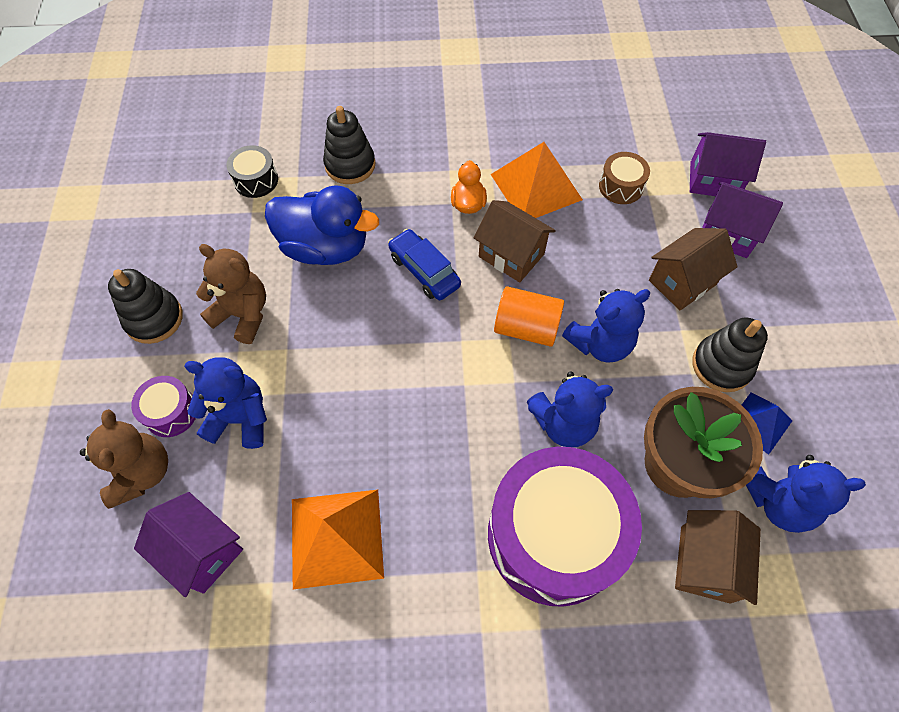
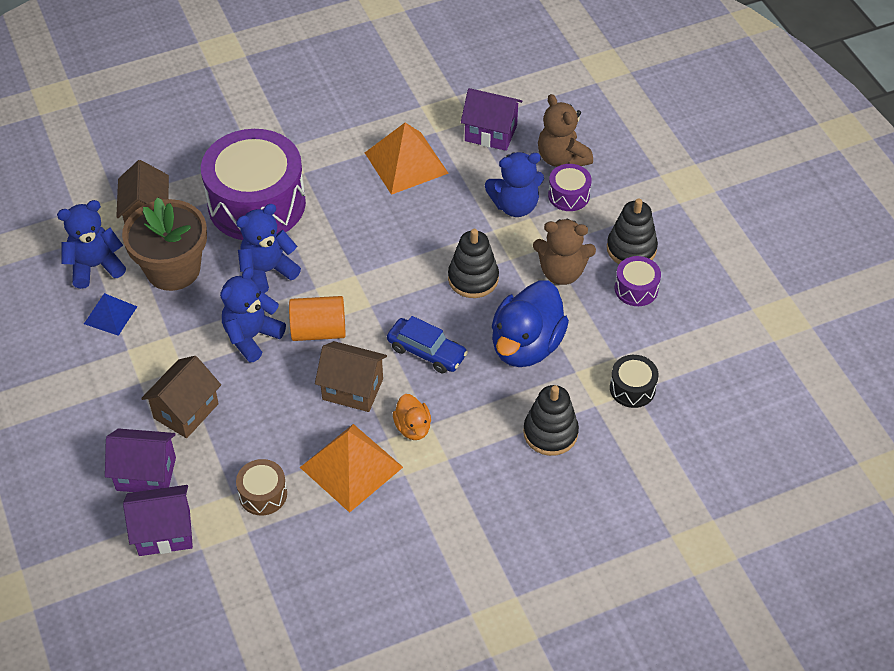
camera: 160 degrees right, 10 degrees down
blue duck [265,185,379,265] -> blue duck turned 60 degrees counterclockwise [492,280,569,367]
black stacking toy [692,318,768,392] -> black stacking toy moved to [448,229,499,298]
none -> purple drum [615,256,661,306]

